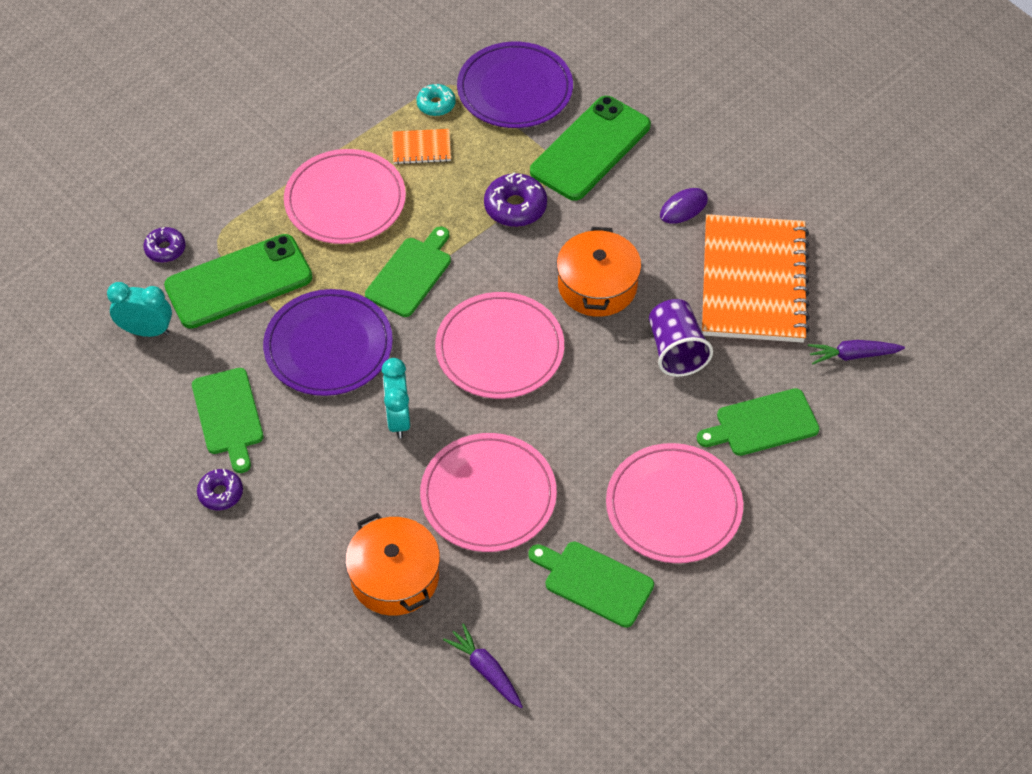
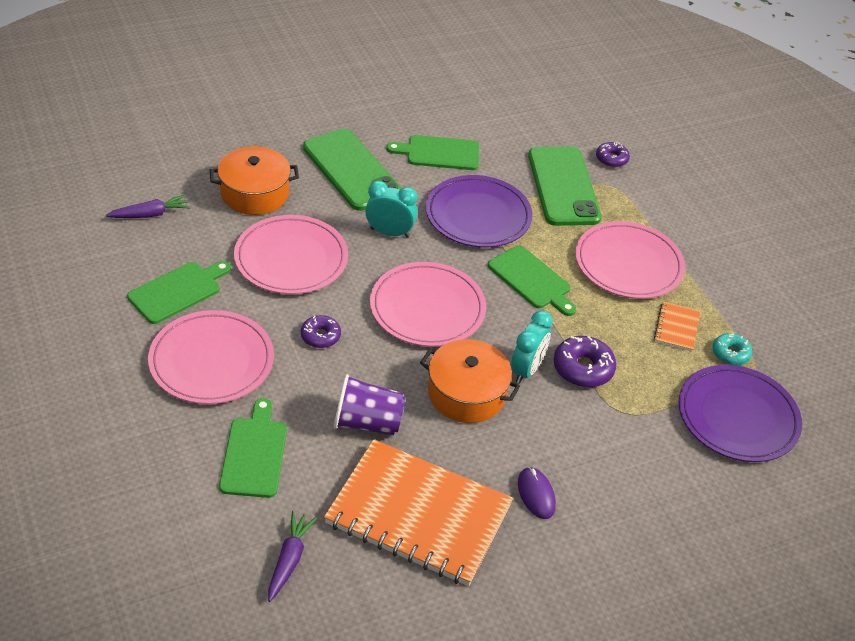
camera: 105 degrees right, 10 degrees down
turquoise clock [107,282,172,337] -> turquoise clock moved to [511,311,553,384]
purple donut [197,469,243,510] -> purple donut moved to [301,315,341,348]
green phone [530,96,651,201] -> green phone moved to [303,129,402,211]

